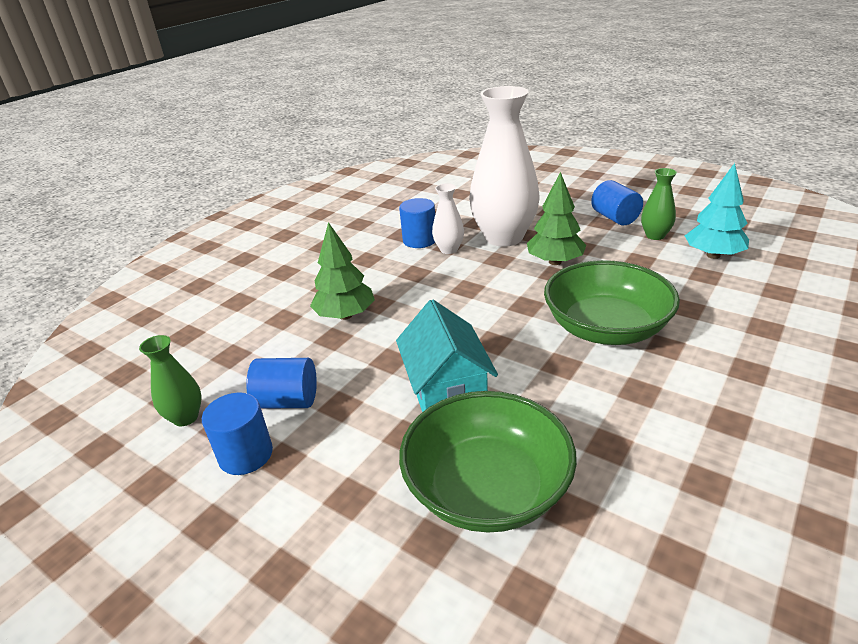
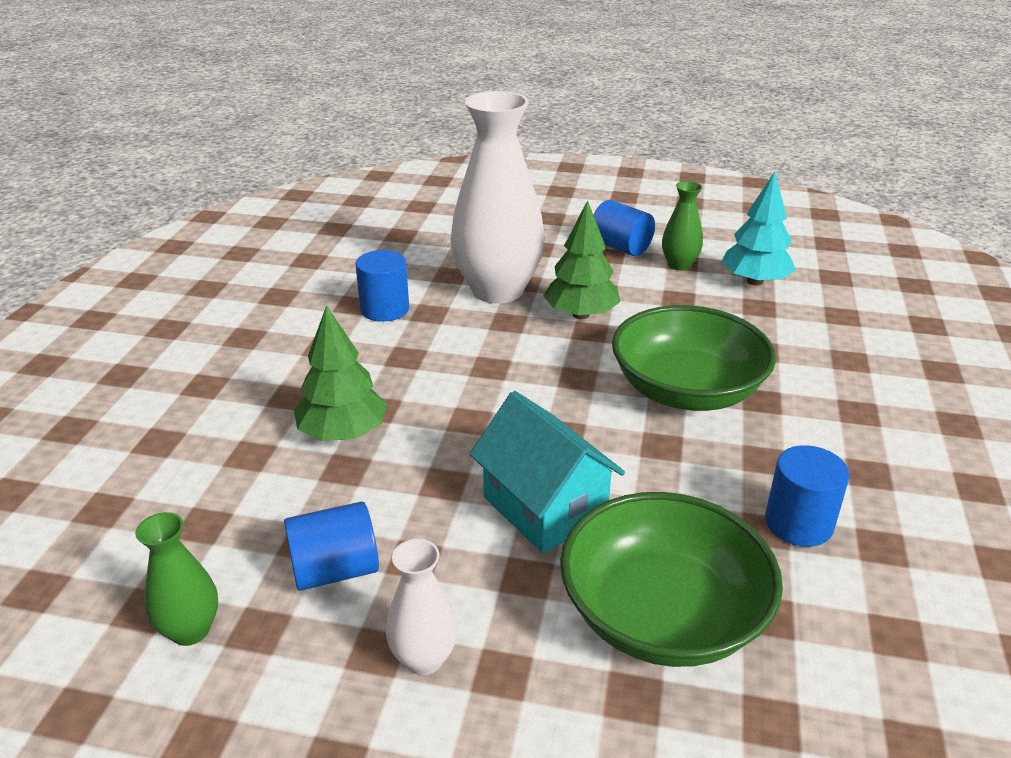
camera: 25 degrees left, 0 degrees up
blue cylinder [202,393,273,475] -> blue cylinder moved to [765,445,850,547]
white vase [432,183,464,254] -> white vase moved to [386,539,458,675]

